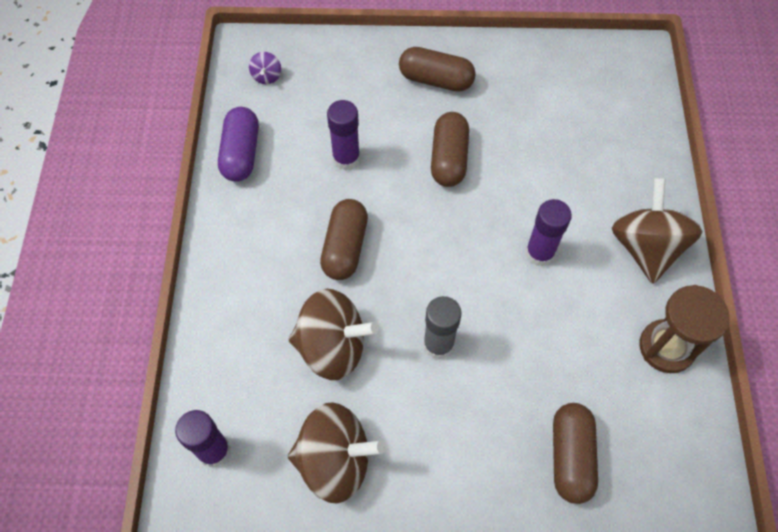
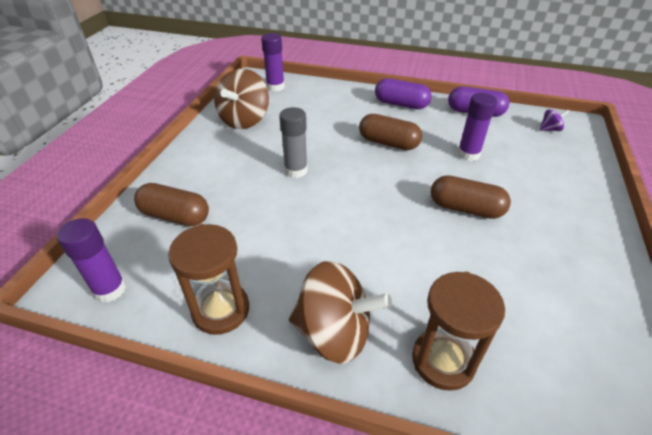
camera: 105 degrees right, 20 degrees down
purple spinning top [249,52,281,84] -> purple spinning top turned 150 degrees clockwise [539,109,570,131]
brown spinning top [289,289,378,380] -> none
brown capsule [399,47,476,92] -> none
purple glue stick [525,199,572,267] -> purple glue stick moved to [57,218,126,302]
none -> purple capsule [375,78,432,109]
none -> brown hourglass [412,272,505,391]

